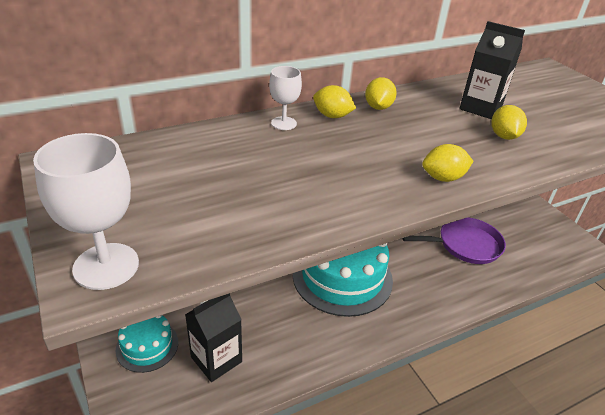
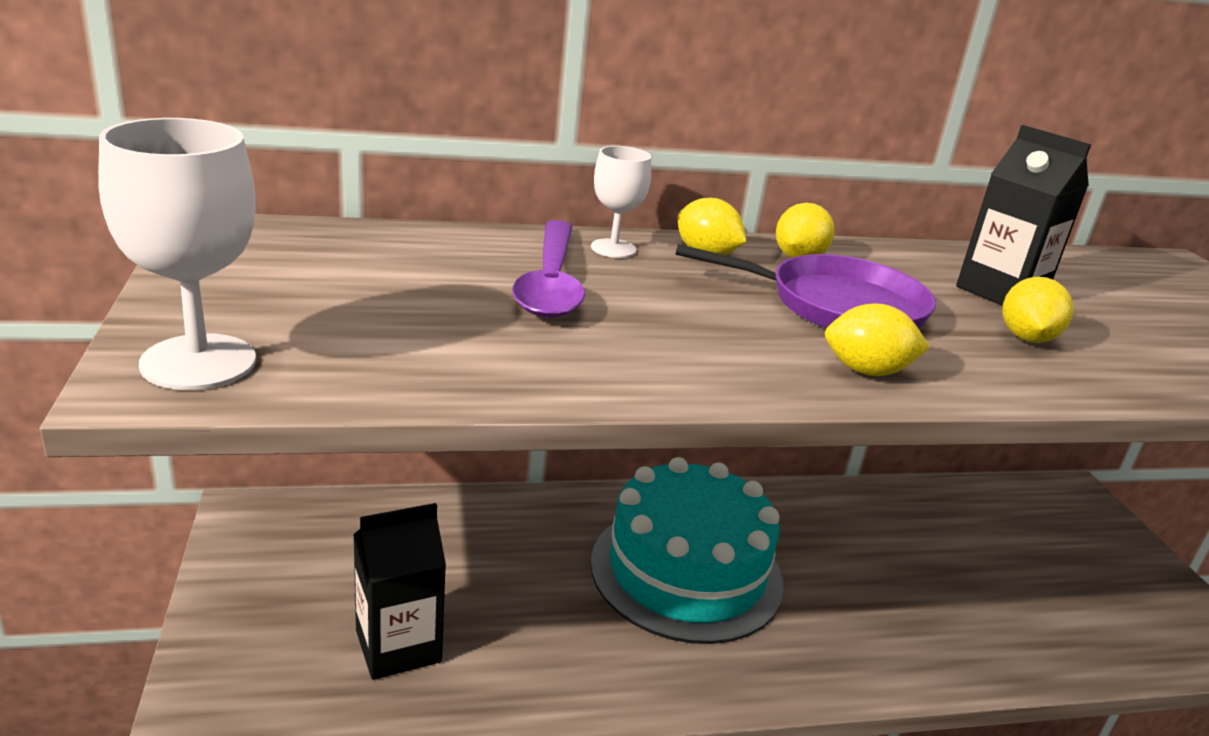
camera: 15 degrees right, 10 degrees down
turquoise cake [116,315,178,373] -> none
purple pan [402,217,506,264] -> purple pan moved to [675,244,936,329]
none -> purple spoon [512,220,585,318]

